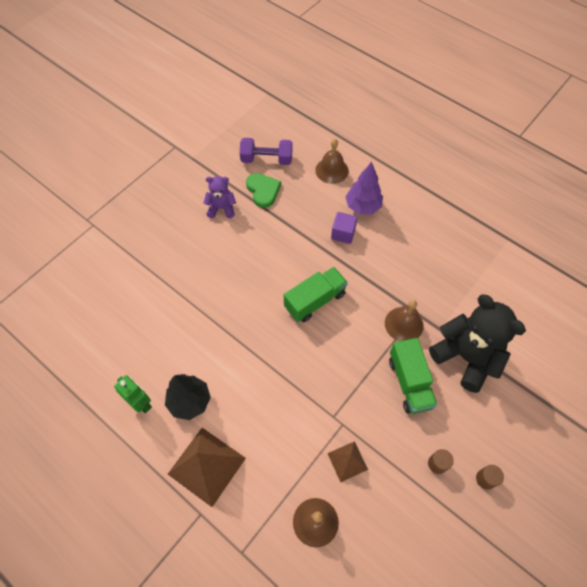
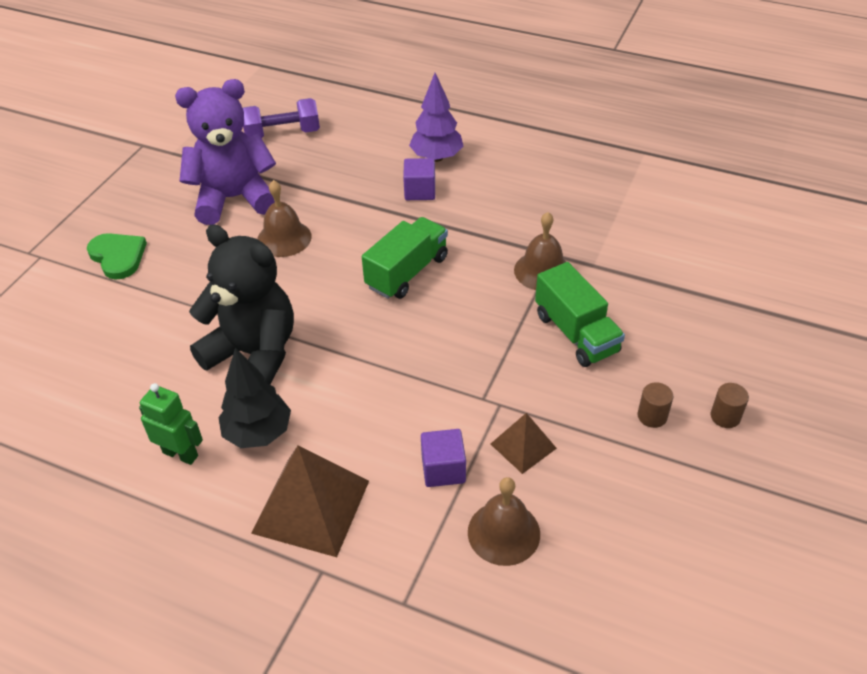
camera: 15 degrees left, 15 degrees down
purple teddy bear [203,176,236,218] -> purple teddy bear [175,79,276,225], size x1.92
green heart [246,173,281,208] -> green heart moved to [87,233,147,280]
brown bell [315,139,349,184] -> brown bell moved to [257,180,312,257]
black teddy bear [429,294,526,393] -> black teddy bear moved to [189,224,294,384]
none -> purple cube [421,429,466,487]

